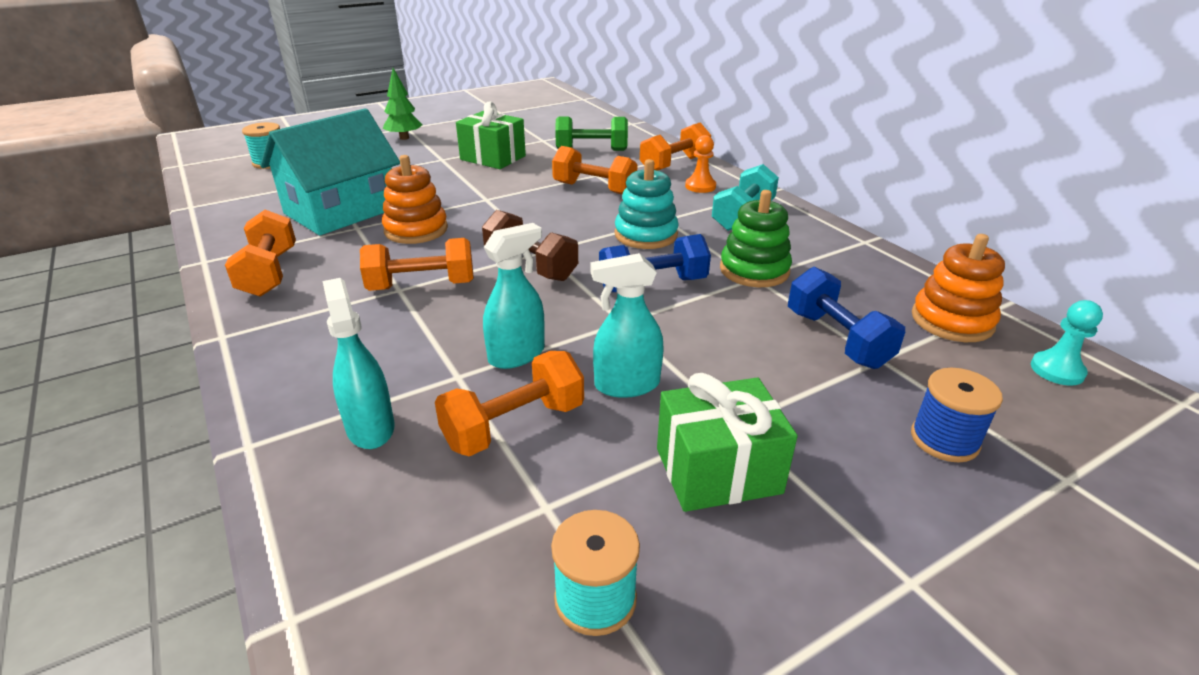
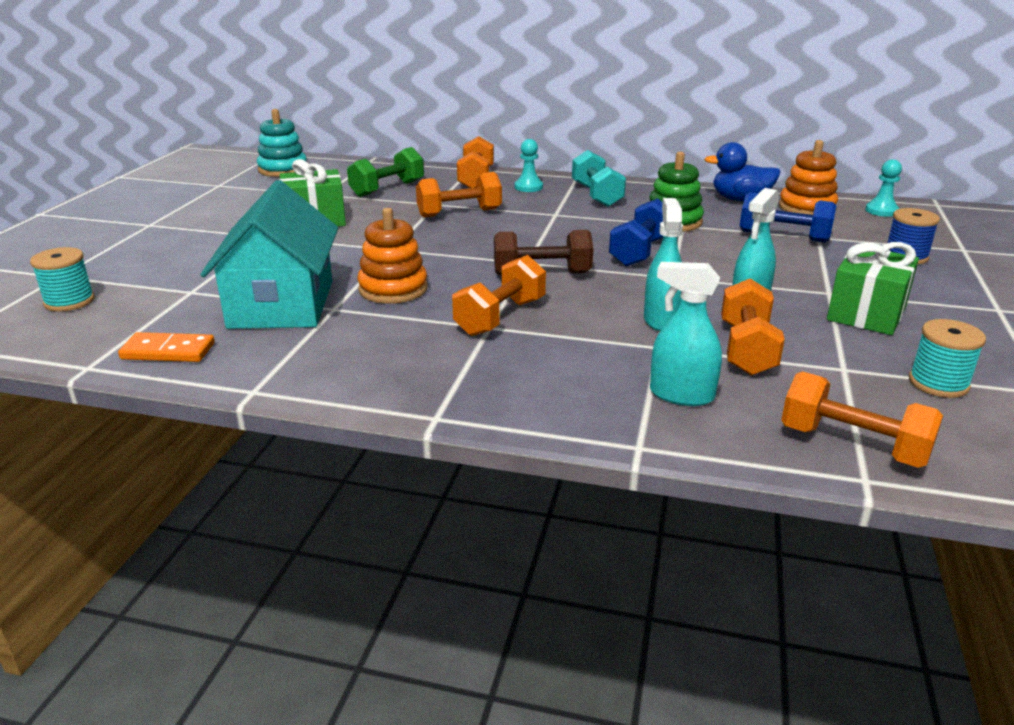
camera: 45 degrees left, 5 degrees down
orange dumbbell [225,210,296,297] -> orange dumbbell moved to [781,371,943,468]
green tree [383,68,422,140] -> none
turquoise stacking toy [615,159,679,249] -> turquoise stacking toy moved to [257,109,307,177]
orange pawn [685,135,716,193] -> turquoise pawn [515,139,543,192]
none -> orange domino [118,332,215,362]
none -> blue duck [704,142,781,201]

